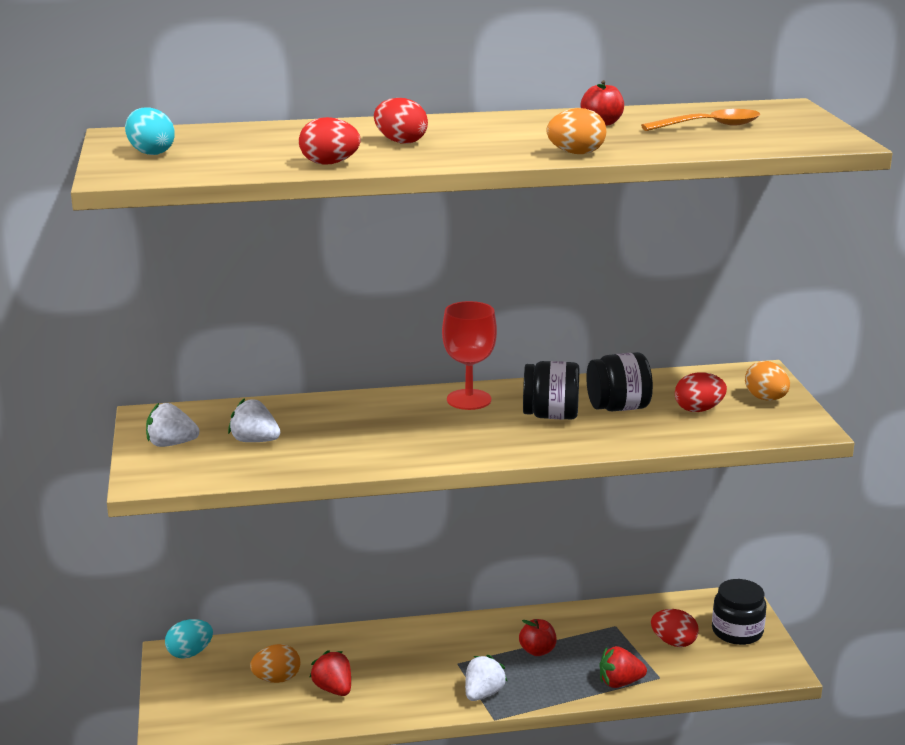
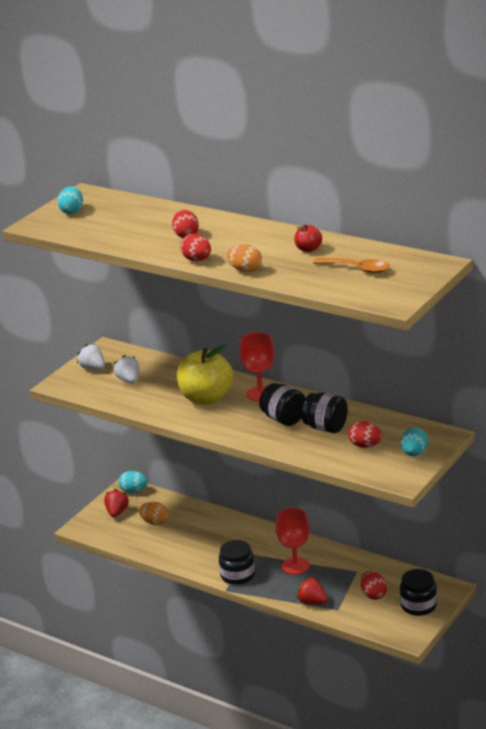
camera: 45 degrees right, 5 degrees up
red egg [299,117,361,165] -> red egg moved to [180,234,211,261]
red strawberry [309,650,351,696] -> red strawberry moved to [104,489,129,517]
white strawberry [465,655,508,701] -> black jar [219,540,255,585]
red apple [519,619,557,656] -> red goblet [276,508,310,575]
orange egg [745,361,790,401] -> turquoise egg [401,427,428,456]
none -> yellow apple [177,345,233,405]

